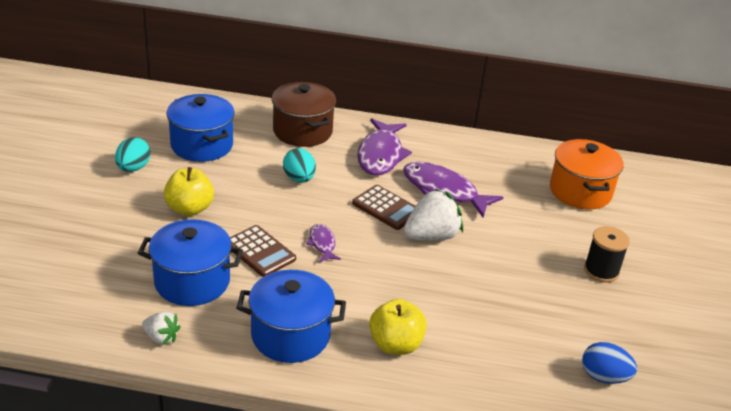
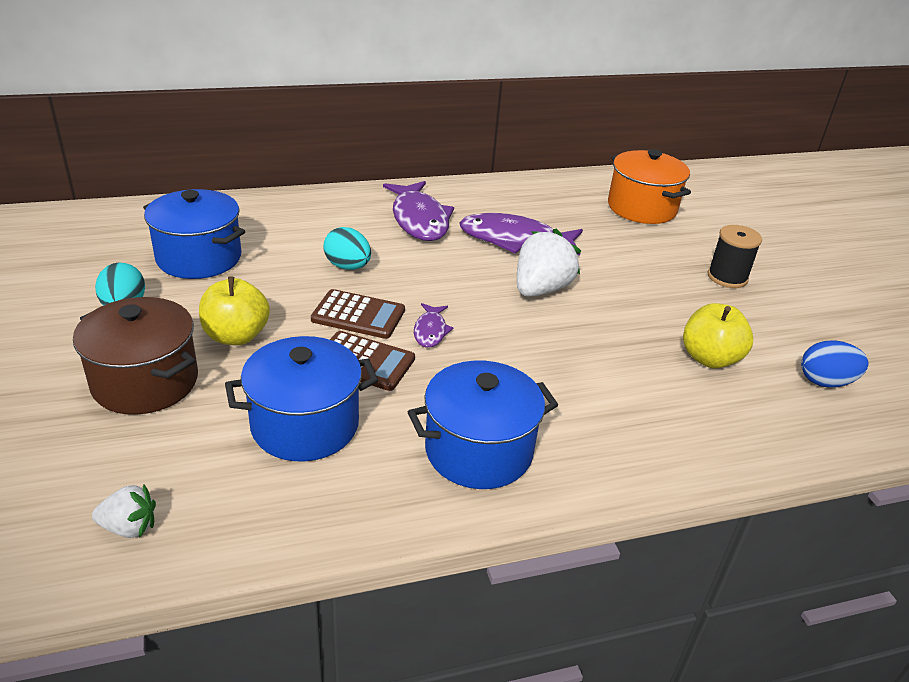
camera: 25 degrees left, 0 degrees up
white strawberry [142,311,181,345] -> white strawberry moved to [92,484,156,538]
brown pot [272,82,336,147] -> brown pot moved to [73,297,198,415]
purple fish [306,224,341,262] -> purple fish turned 135 degrees counterclockwise [414,303,453,348]
brown calculator [352,185,415,230] -> brown calculator moved to [311,289,405,339]
yellow apple [369,299,427,355] -> yellow apple moved to [683,303,753,369]

